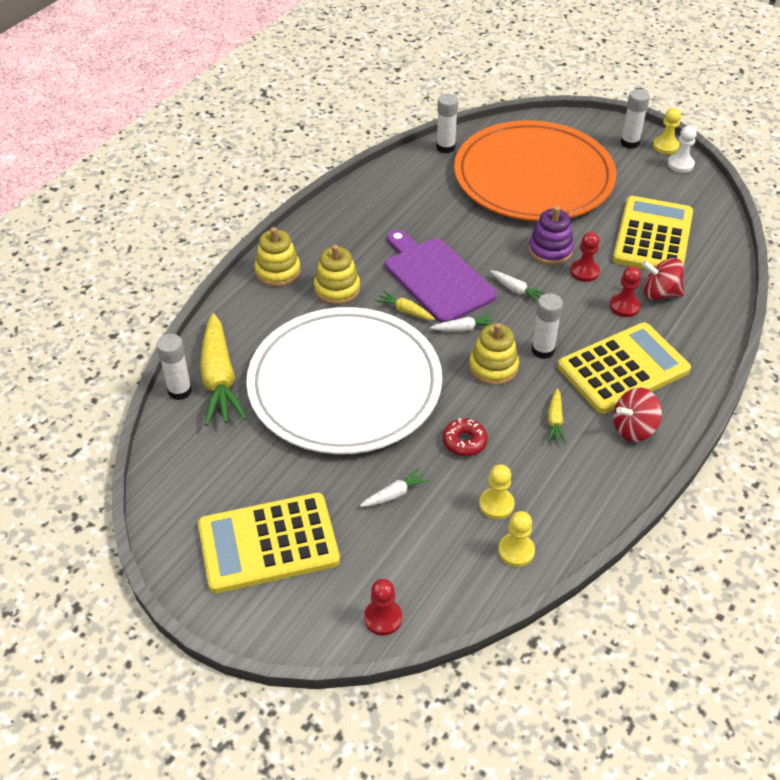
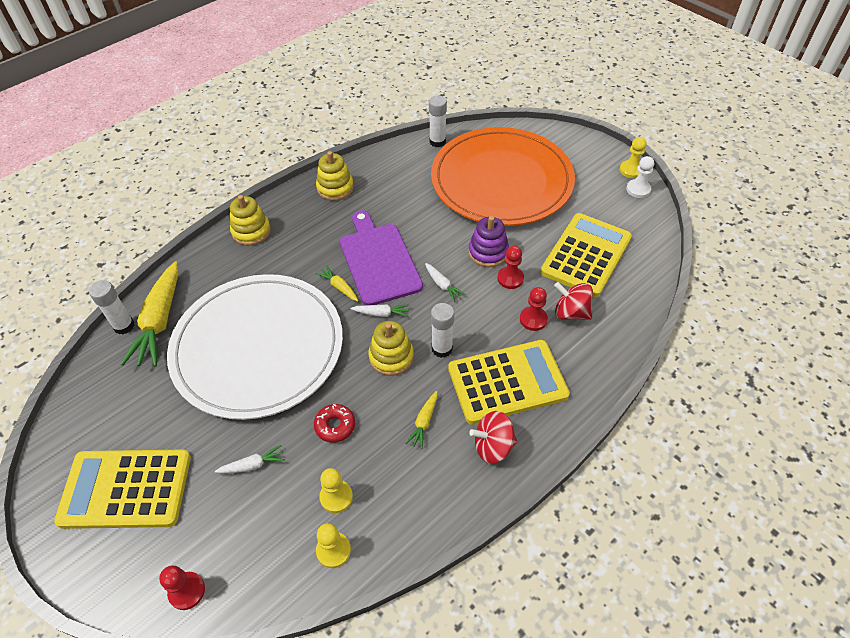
camera: 15 degrees right, 5 degrees up
yellow stacking toy [314,245,360,305] -> yellow stacking toy moved to [316,151,354,201]
white glue stick [620,89,650,149] -> none

